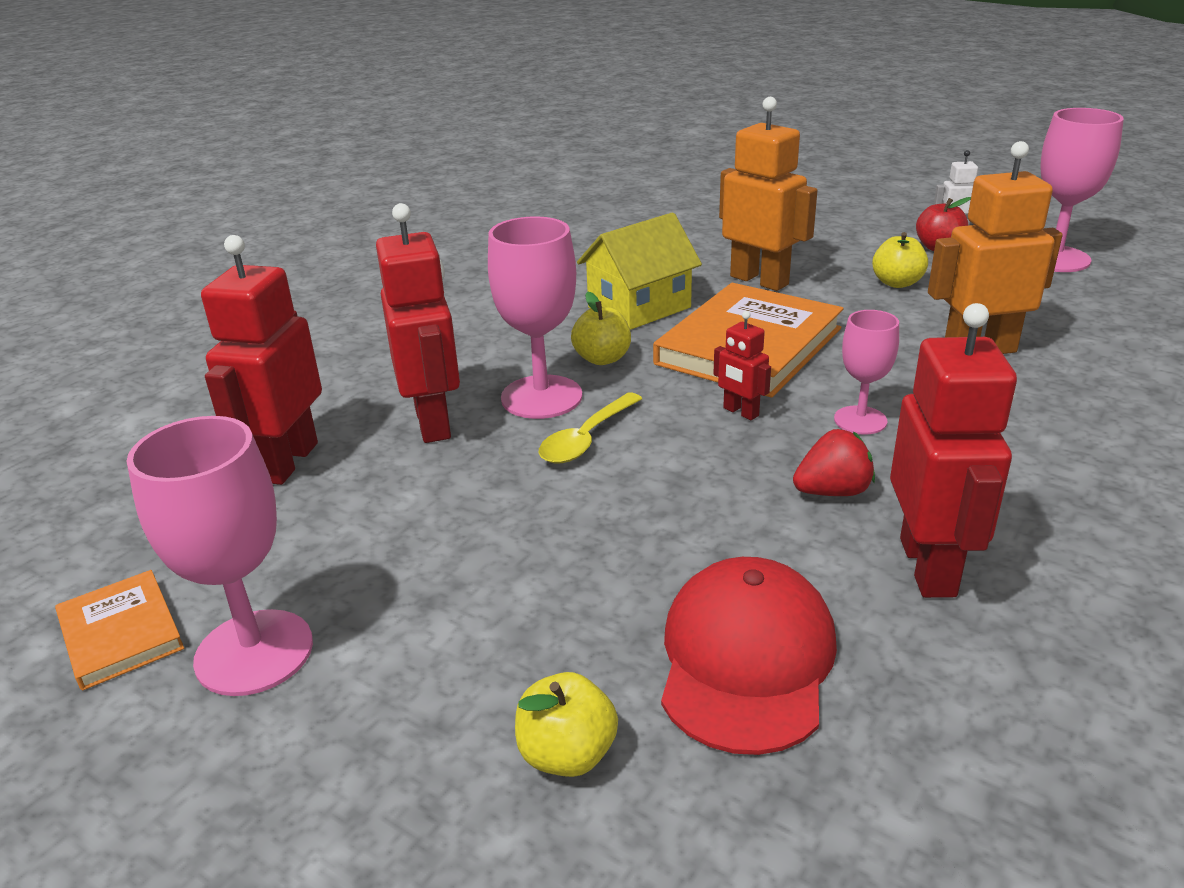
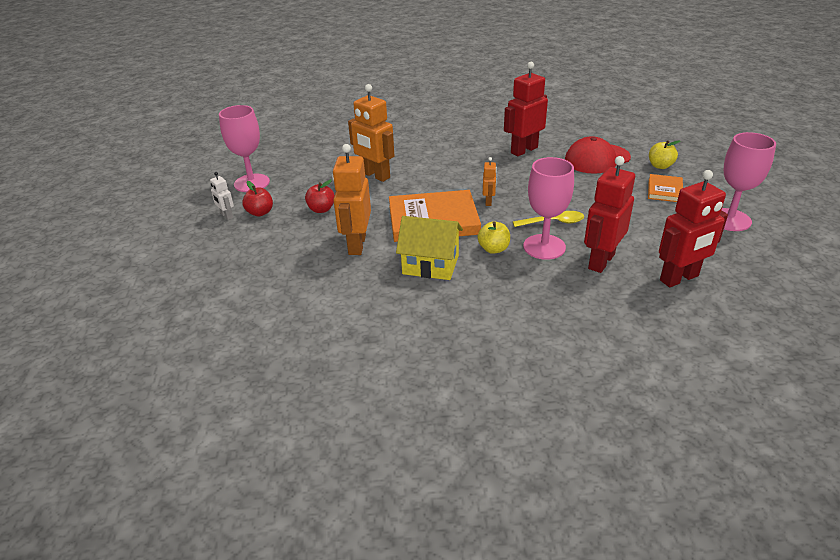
camera: 130 degrees left, 5 degrees up
orange book [55,570,184,691] -> orange book moved to [648,174,683,202]
red robot [713,311,771,420] -> orange robot [483,157,497,206]
red strawberry [793,429,875,496] -> none
pink goblet [834,310,899,435] -> none
yellow apple [872,232,928,288] -> red apple [305,179,335,213]

